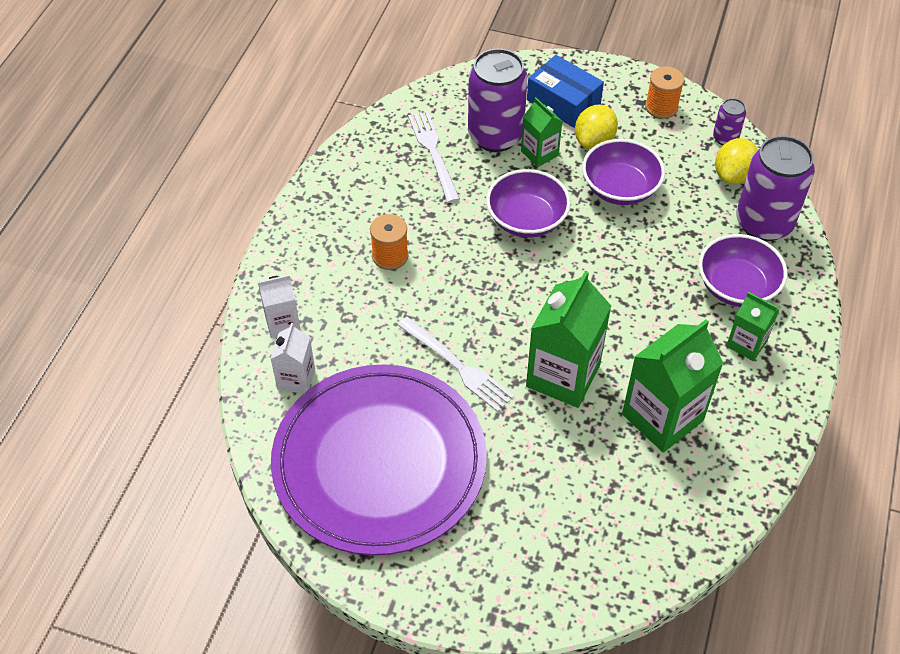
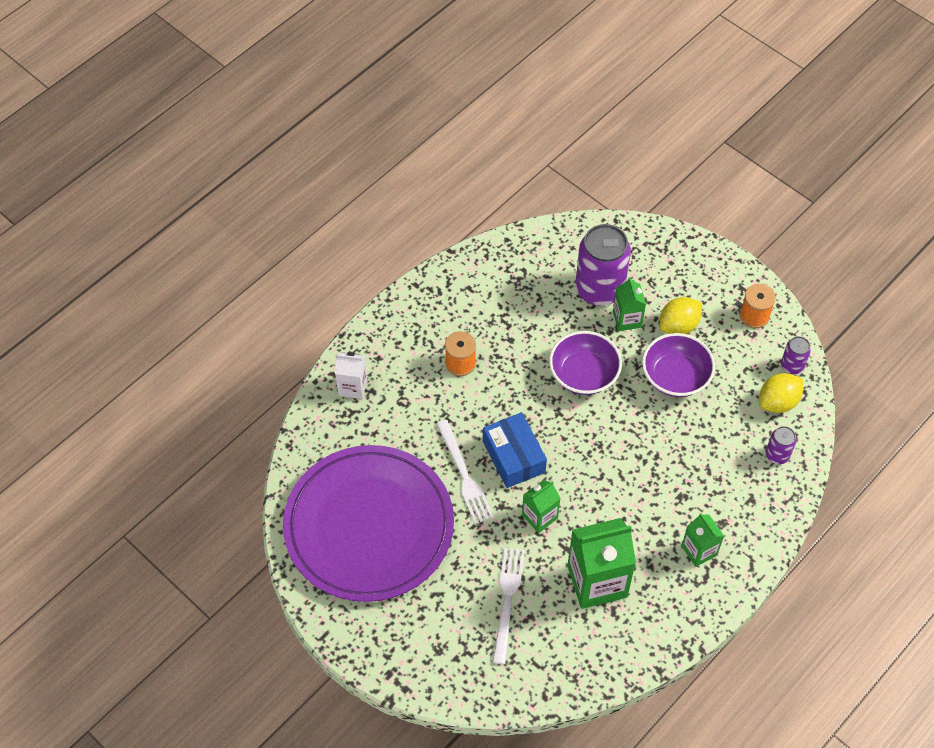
camera: 25 degrees right, 5 degrees up
white carton [271,323,315,394] -> none
white fork [408,111,460,203] -> white fork moved to [493,547,525,664]
green carton [526,271,611,408] -> green carton [522,480,561,533], size x0.55
blue box [527,55,604,128] -> blue box moved to [483,412,547,488]
purple bowl [698,234,788,307] -> none
purple can [736,136,815,241] -> purple can [766,426,797,464], size x0.47

